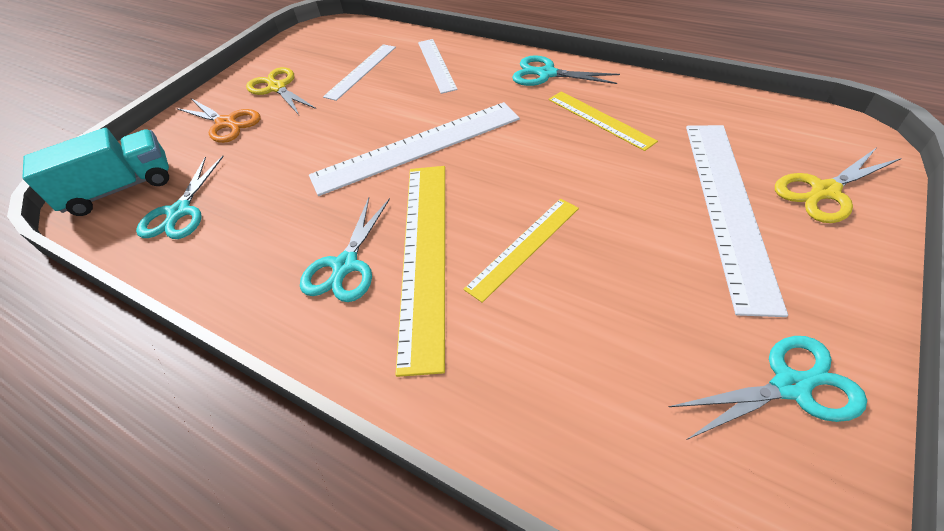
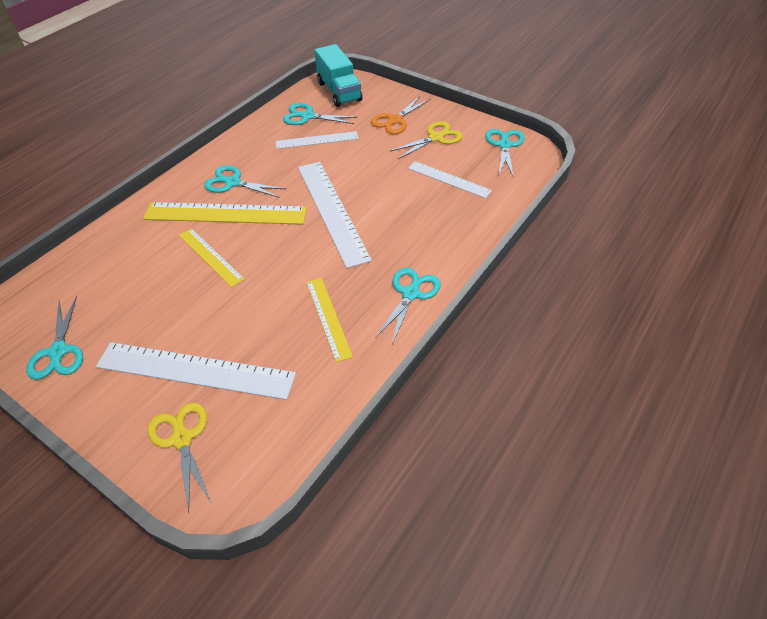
camera: 90 degrees right, 0 degrees up
white ruler [418,39,458,94] -> white ruler moved to [276,131,359,149]
yellow ruler [549,91,658,151] -> yellow ruler turned 75 degrees counterclockwise [306,278,353,362]
none -> turquoise scissors [485,129,525,178]

